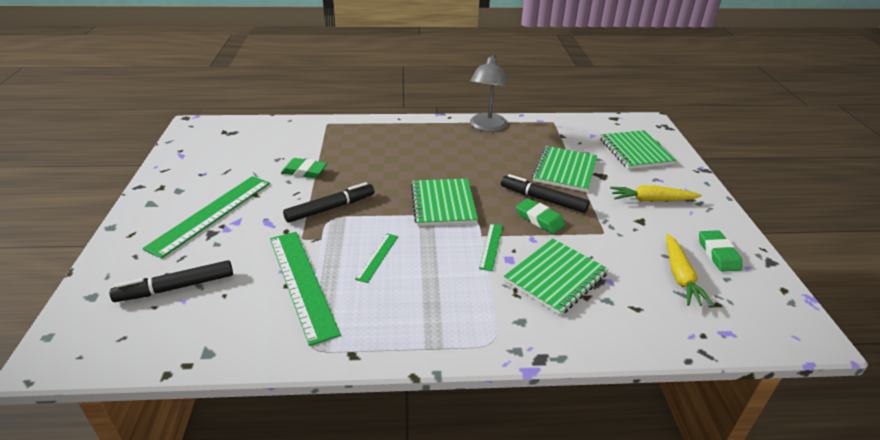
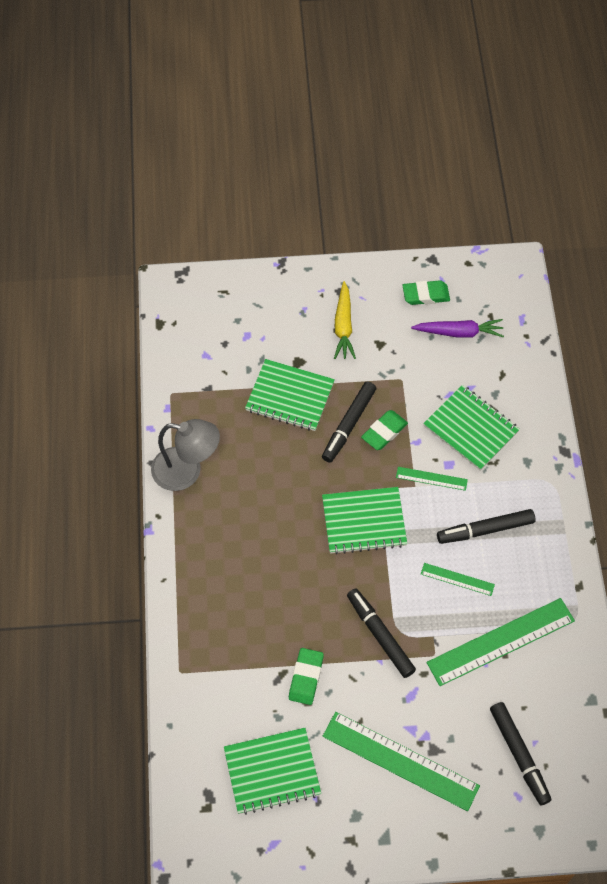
camera: 90 degrees left, 25 degrees up
green notebook [600,130,676,169] -> green notebook moved to [224,728,321,815]
yellow carrot [666,234,714,306] -> purple carrot [411,319,504,338]
none -> black marker [437,509,536,544]

